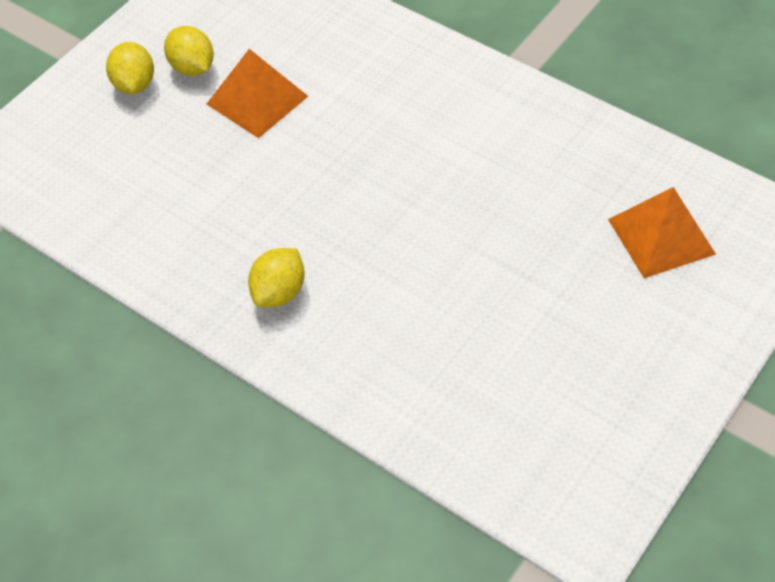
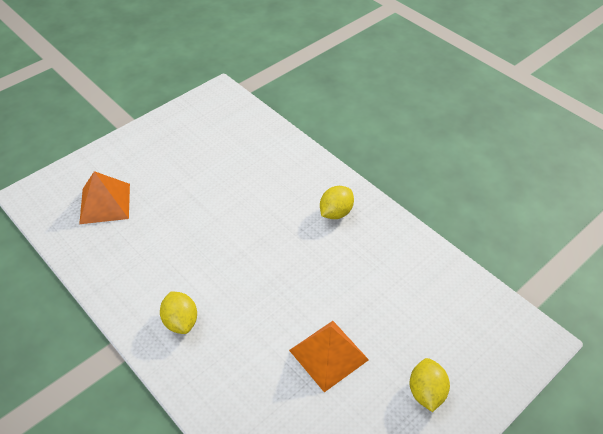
camera: 170 degrees left, 5 degrees down
yellow lemon [164,26,214,76] -> yellow lemon moved to [160,291,197,334]

